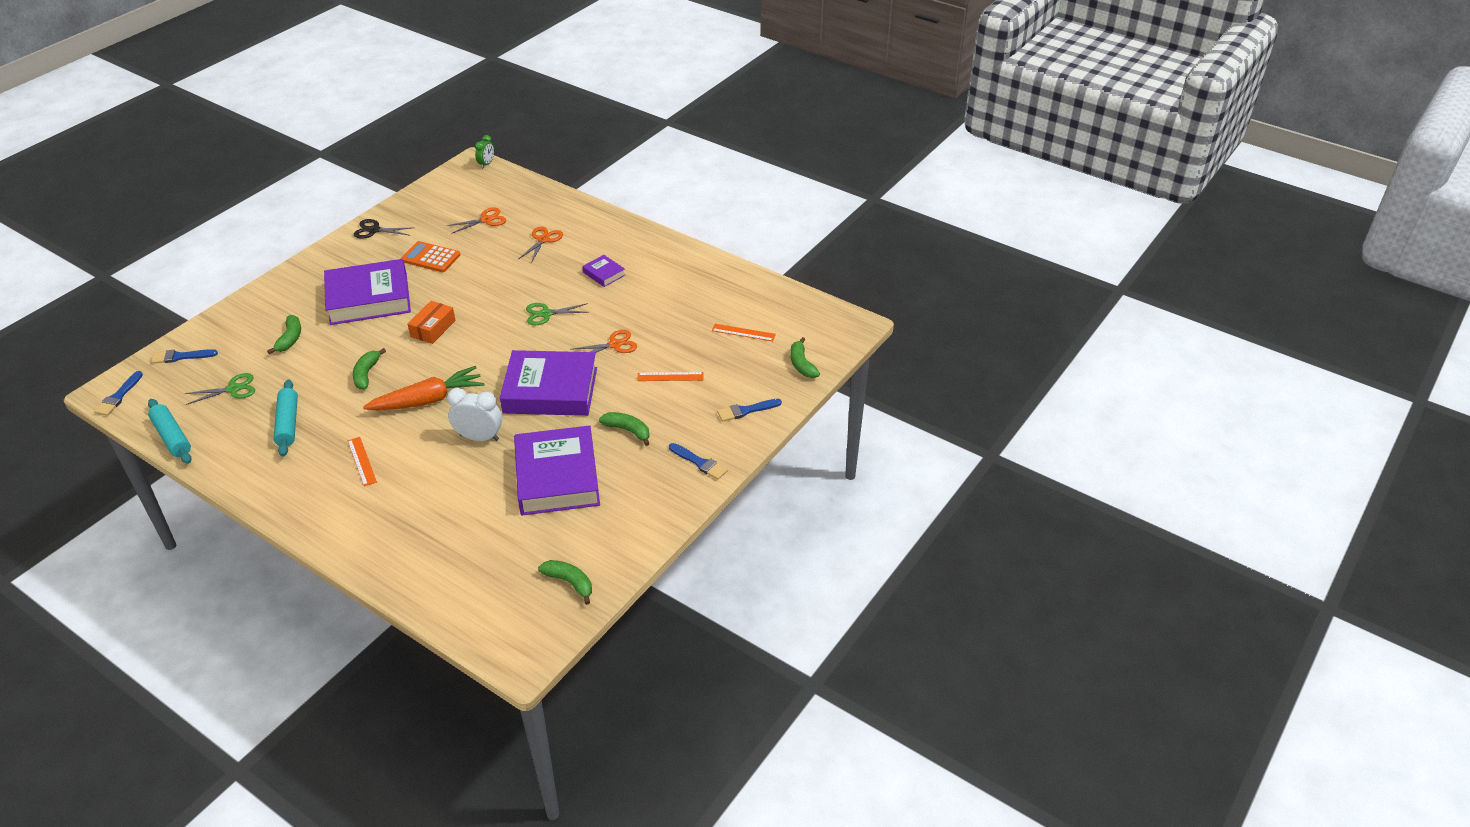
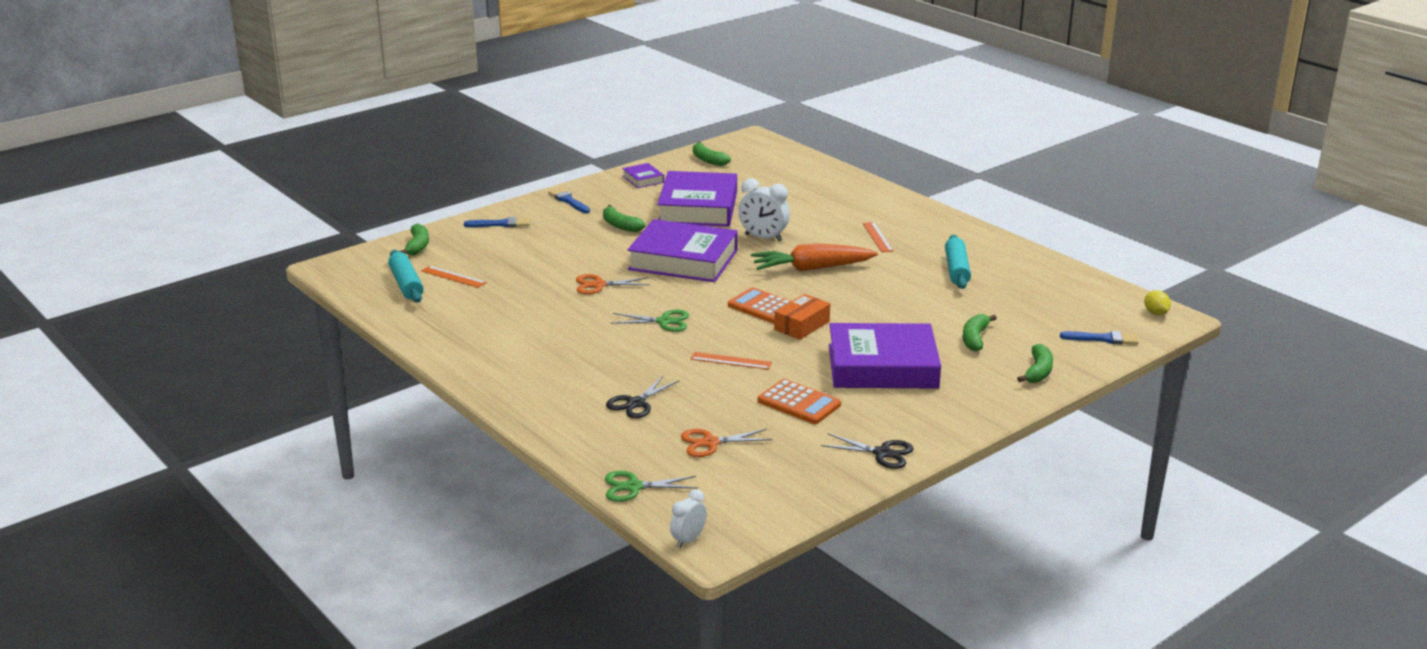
camera: 165 degrees left, 15 degrees down
blue brush [94,371,143,416] -> yellow lemon [1144,290,1171,315]
turquoise rolling pin [148,399,192,464] -> turquoise rolling pin moved to [388,250,424,303]
green scissors [185,373,255,405] -> green scissors moved to [605,471,698,502]
green banana [353,348,386,390] -> green banana moved to [1017,344,1053,383]
green clock [475,135,494,169] -> white clock [670,489,707,548]
orange scissors [519,227,563,263] -> black scissors [606,376,680,419]
purple book [582,255,625,287] -> purple book moved to [622,163,664,188]
orange ruler [637,372,704,381] -> orange ruler moved to [691,352,772,370]
none -> orange calculator [728,287,791,324]

